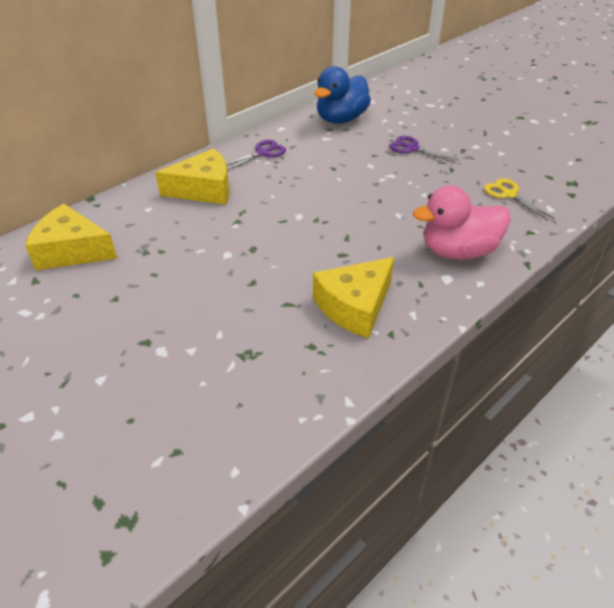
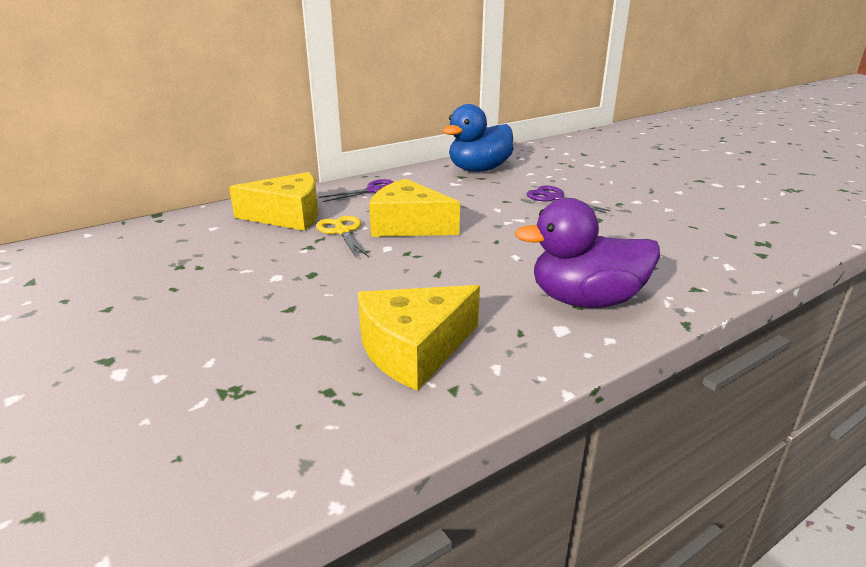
camera: 10 degrees right, 15 degrees down
yellow cheese [25,204,117,270] -> yellow cheese moved to [369,178,460,237]
pink duck [413,186,511,260] -> purple duck [515,198,660,308]
yellow scissors [484,178,555,221] -> yellow scissors moved to [316,216,369,257]

